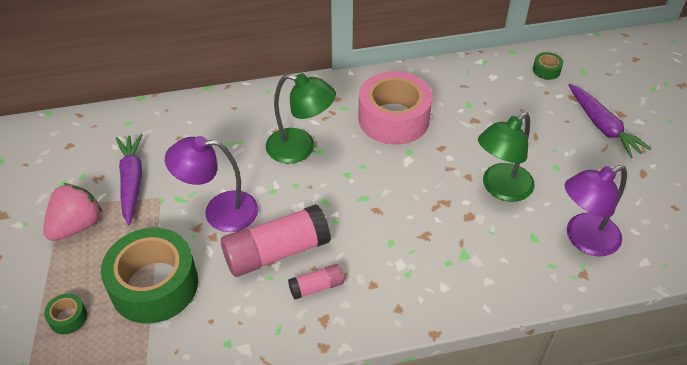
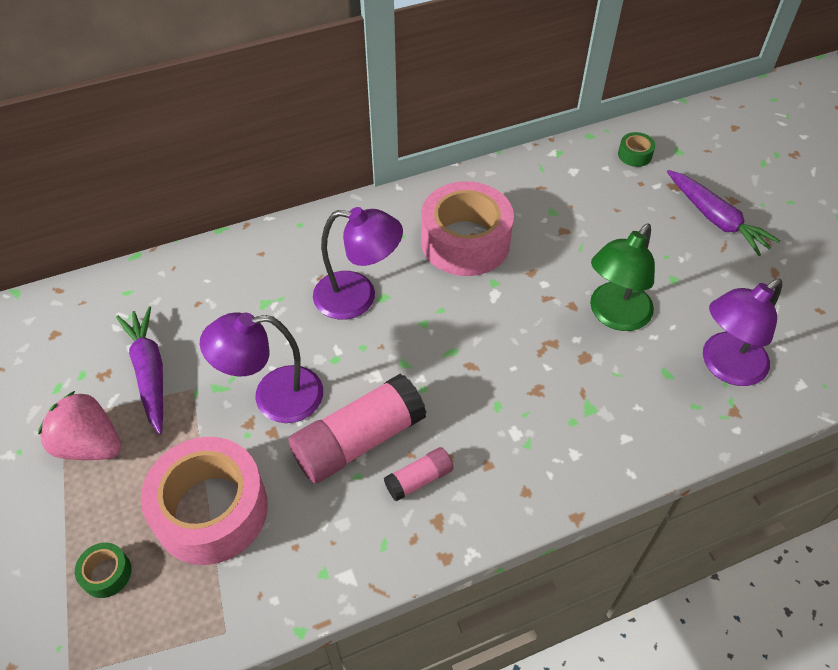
camera: 10 degrees left, 5 degrees up
pink strawberry [43,183,102,241] -> pink strawberry turned 90 degrees counterclockwise [38,391,121,460]
green tape [101,228,198,324] -> pink tape [141,437,268,565]
green lamp [266,73,336,164] -> purple lamp [313,207,403,320]

